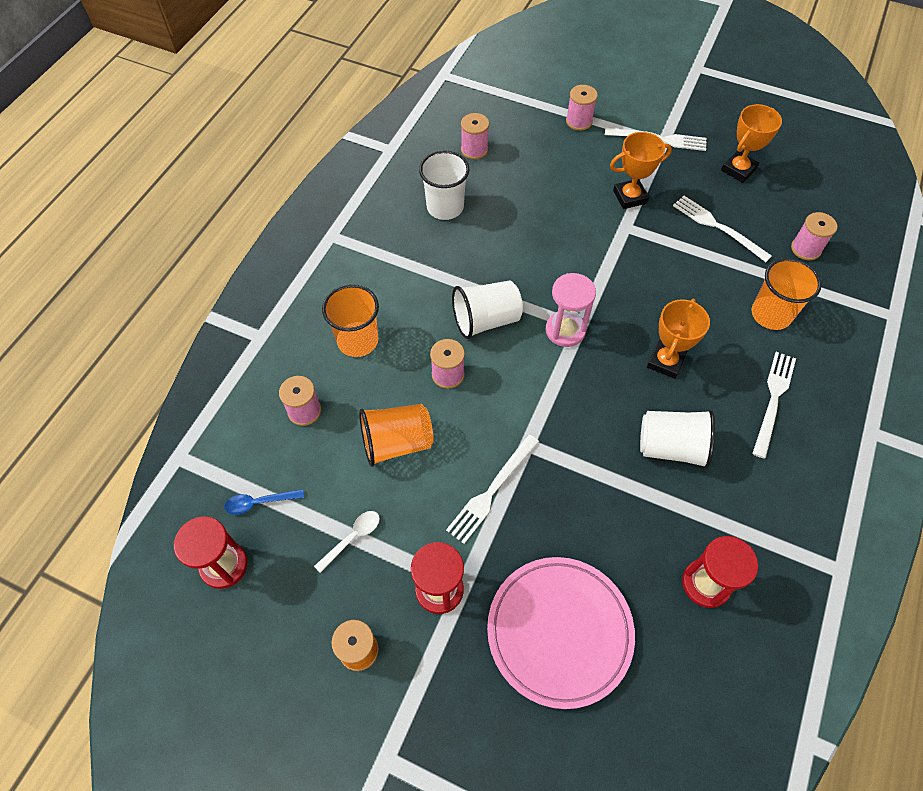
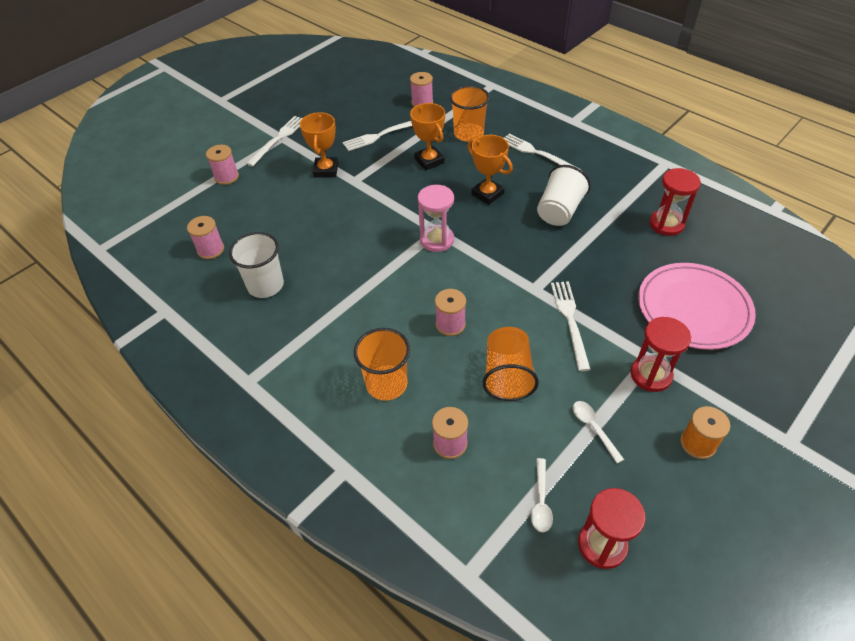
camera: 70 degrees left, 10 degrees down
blue spoon [224,489,304,515] -> white spoon [531,458,553,532]
white fork [446,434,539,544] -> white fork turned 150 degrees counterclockwise [551,281,591,371]
white cup [452,281,523,339] -> none
orange trophy [721,104,782,183] -> orange trophy moved to [410,103,445,171]

